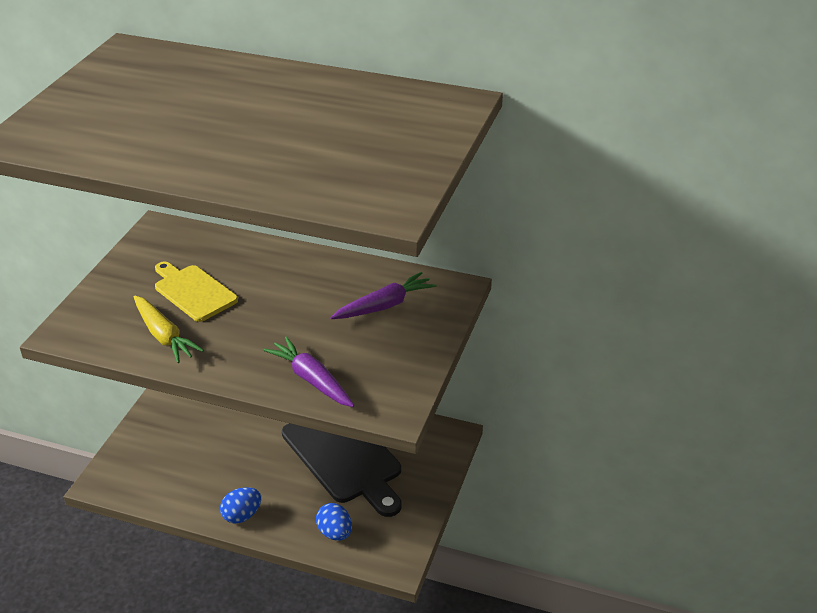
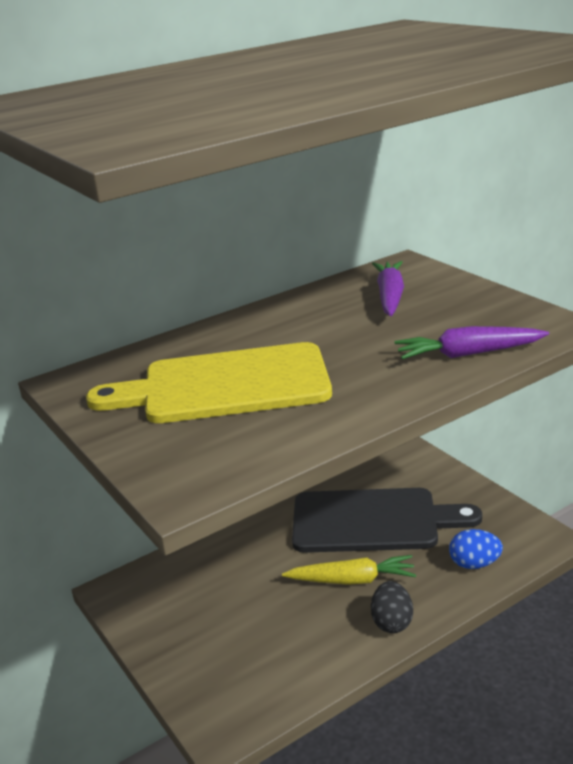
camera: 50 degrees left, 10 degrees down
yellow carrot [134,296,204,363] -> yellow carrot moved to [282,555,416,585]
yellow cutting board [155,261,238,322] -> yellow cutting board [86,342,332,423], size x1.66
blue egg [220,487,261,524] -> black egg [371,581,413,633]

